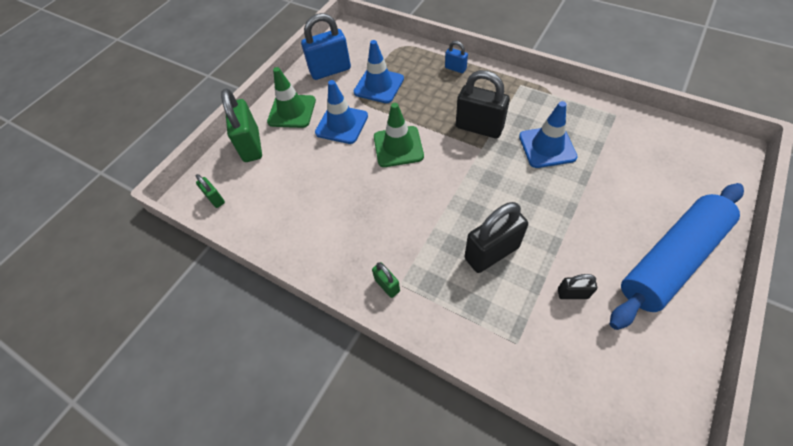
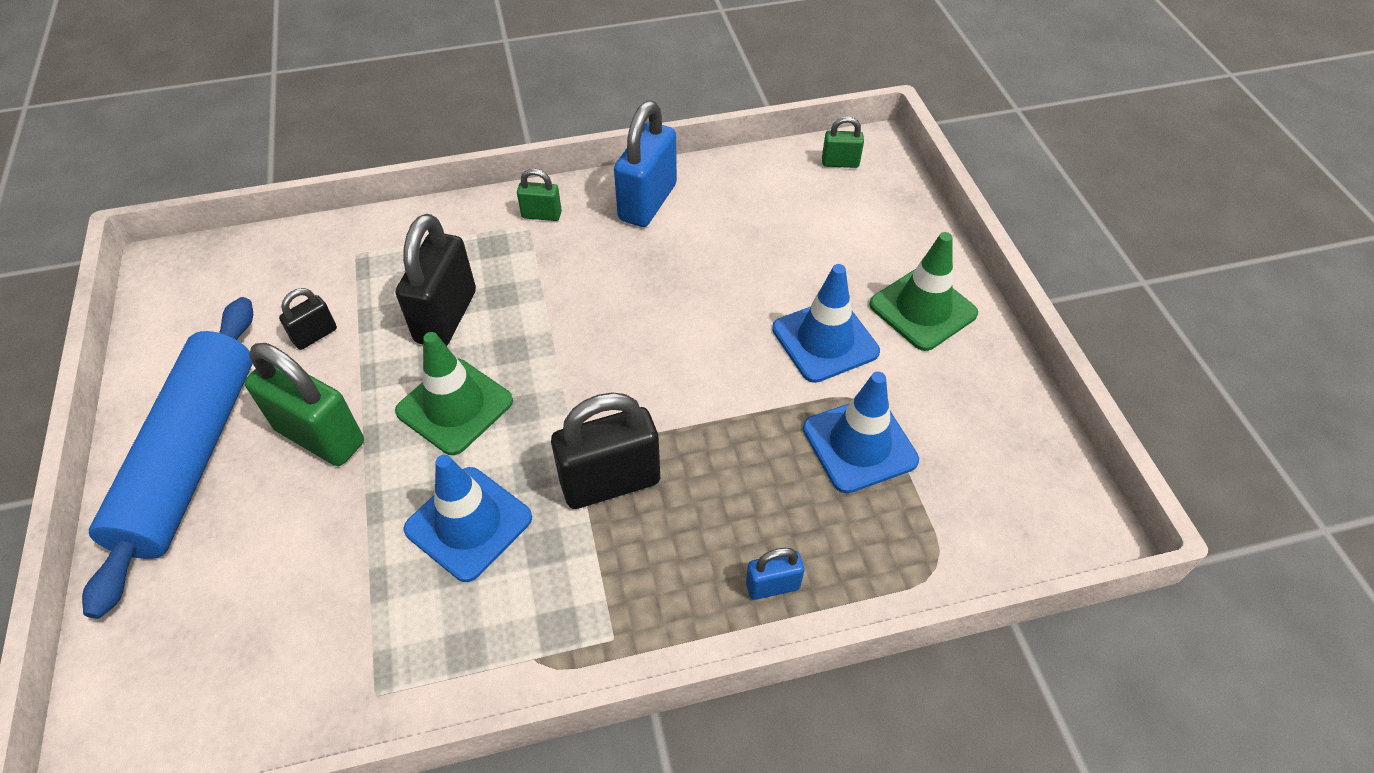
camera: 130 degrees right, 5 degrees down
green padlock [221,88,262,162] -> green padlock moved to [244,343,364,466]
blue padlock [301,13,351,80] -> blue padlock moved to [614,101,677,227]
green traffic cone [374,103,424,167] -> green traffic cone moved to [395,332,513,455]

